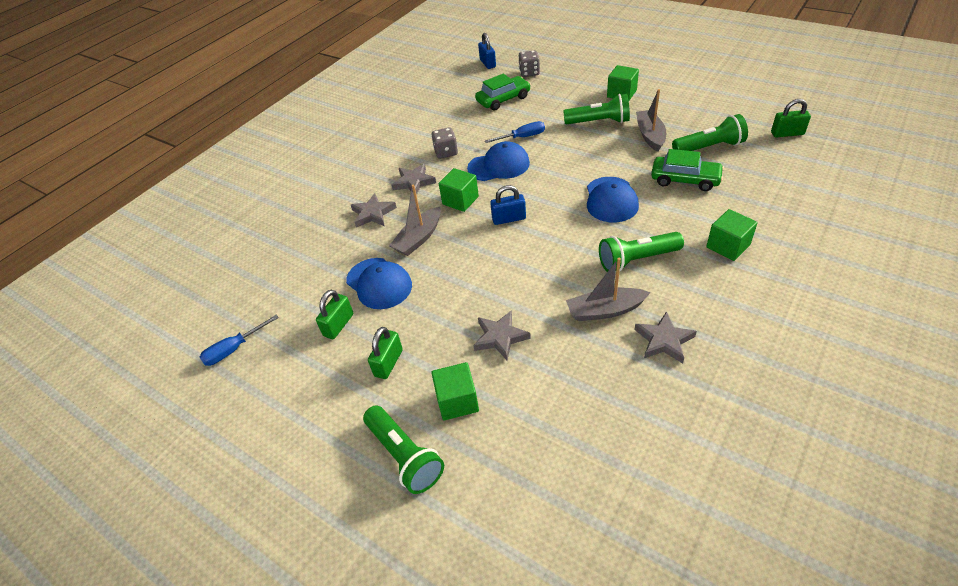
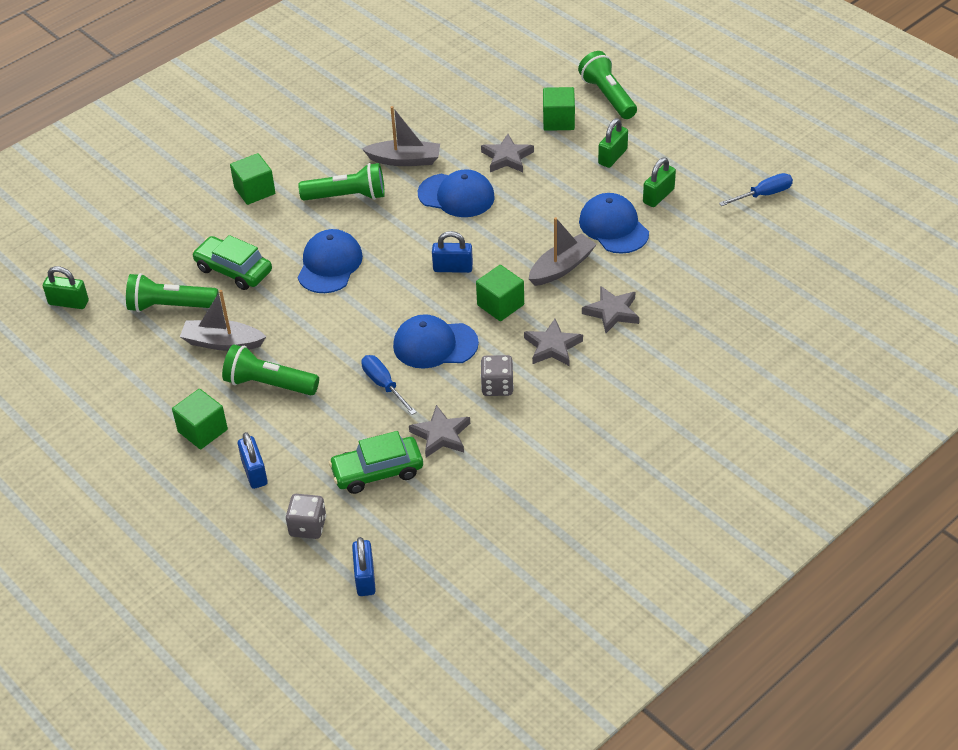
camera: 170 degrees left, 0 degrees up
blue screwdriver [485,121,545,143] -> blue screwdriver turned 60 degrees clockwise [361,355,417,415]
grey star [634,311,697,364] -> grey star moved to [409,405,470,458]
grey boat [636,89,666,152] -> grey boat turned 90 degrees clockwise [180,290,266,351]
none -> blue padlock [238,432,268,489]
none -> blue cap [418,169,495,217]

